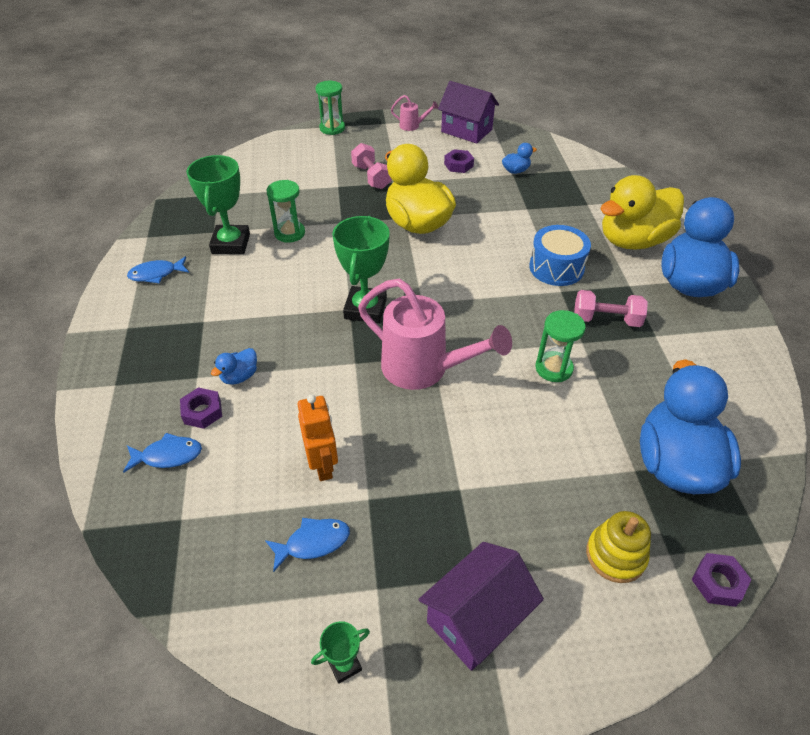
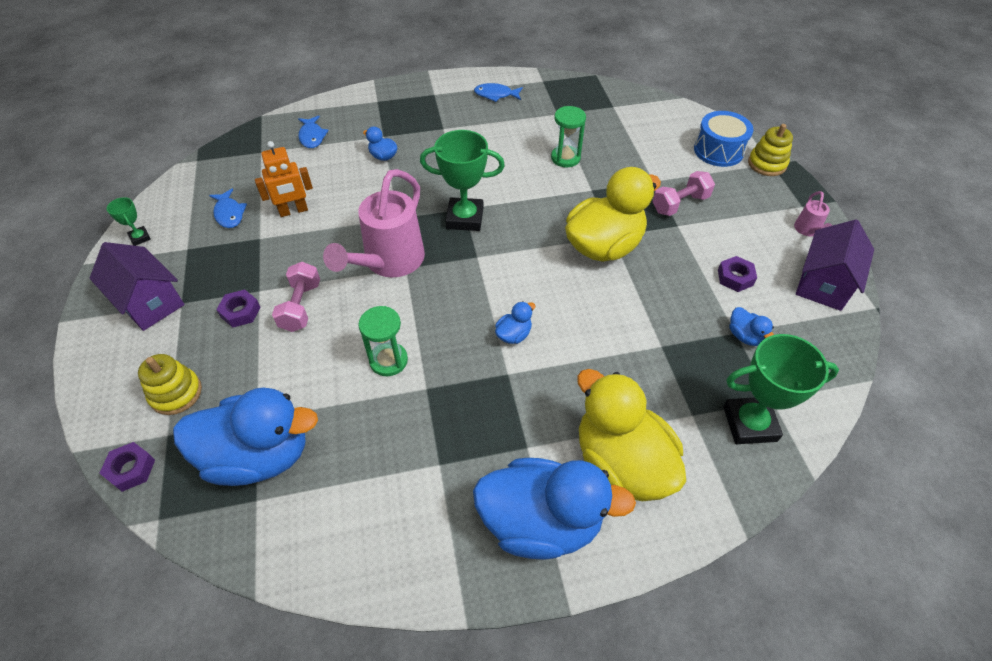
camera: 85 degrees right, 5 degrees up
blue fish [127,256,189,283] -> blue fish turned 60 degrees counterclockwise [474,83,523,102]
purple nut [180,387,222,429] -> purple nut moved to [216,290,260,328]
green trophy [186,155,250,254] -> green trophy moved to [723,334,839,444]
green hourglass [315,81,345,135] -> yellow stacking toy [748,124,793,176]
blue drum [529,225,591,286] -> blue drum moved to [694,111,753,167]
pink dumbbell [574,290,648,327] -> pink dumbbell moved to [272,262,320,332]
none -> blue duck [495,301,536,344]

